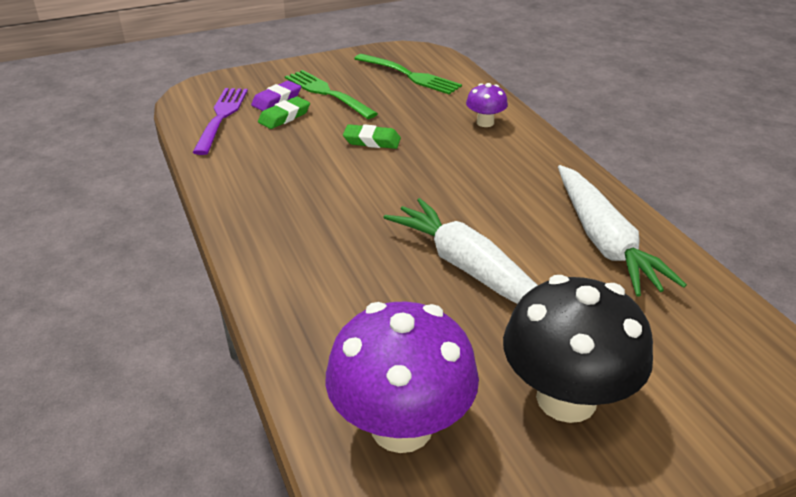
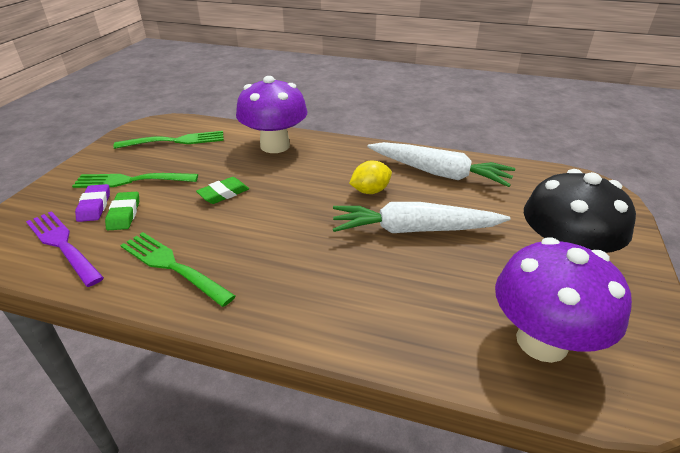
camera: 50 degrees left, 0 degrees up
purple mushroom [466,83,508,127] -> purple mushroom [236,76,308,153], size x2.12
none -> green fork [120,232,235,307]
none -> yellow lemon [349,161,392,194]

